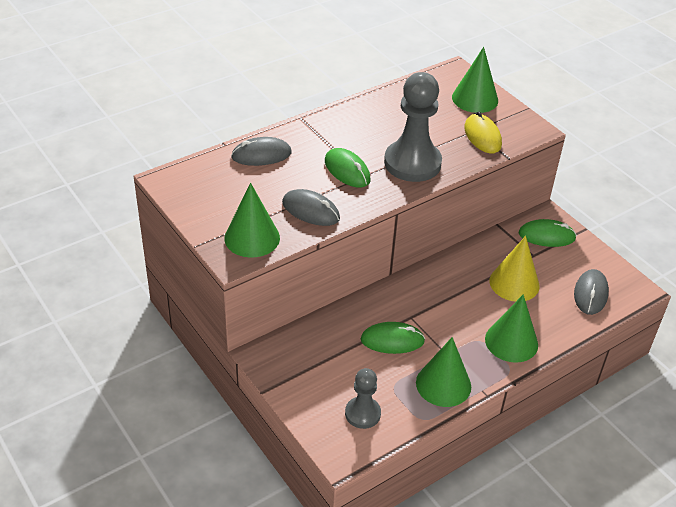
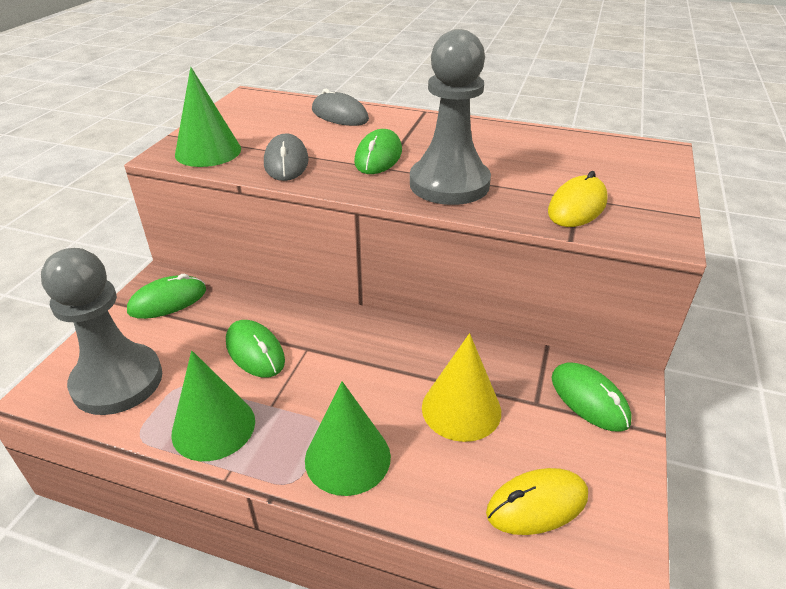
camera: 55 degrees right, 5 degrees down
grey pawn [345,368,381,429] -> grey pawn [41,248,162,415], size x1.81
green cone [452,47,498,113] -> none
grey mouse [574,269,609,315] -> yellow mouse [486,468,588,535]
none -> green mouse [127,274,206,319]

